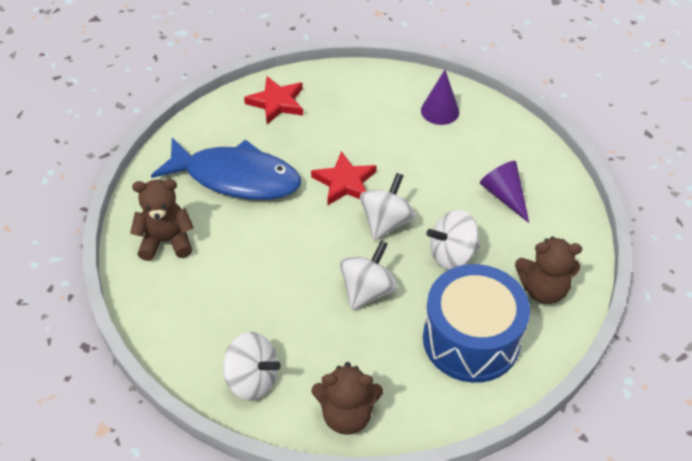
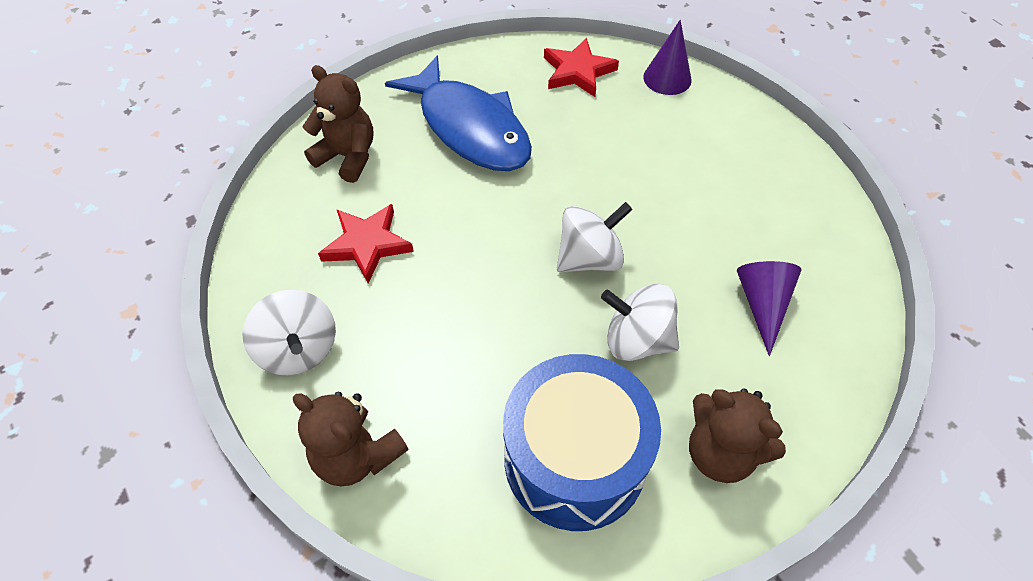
camera: 35 degrees right, 5 degrees up
red star [311,151,377,206] -> red star moved to [318,204,414,284]
white spinning top [340,241,397,310] -> none
purple cone [421,70,459,125] -> purple cone moved to [643,20,692,95]

